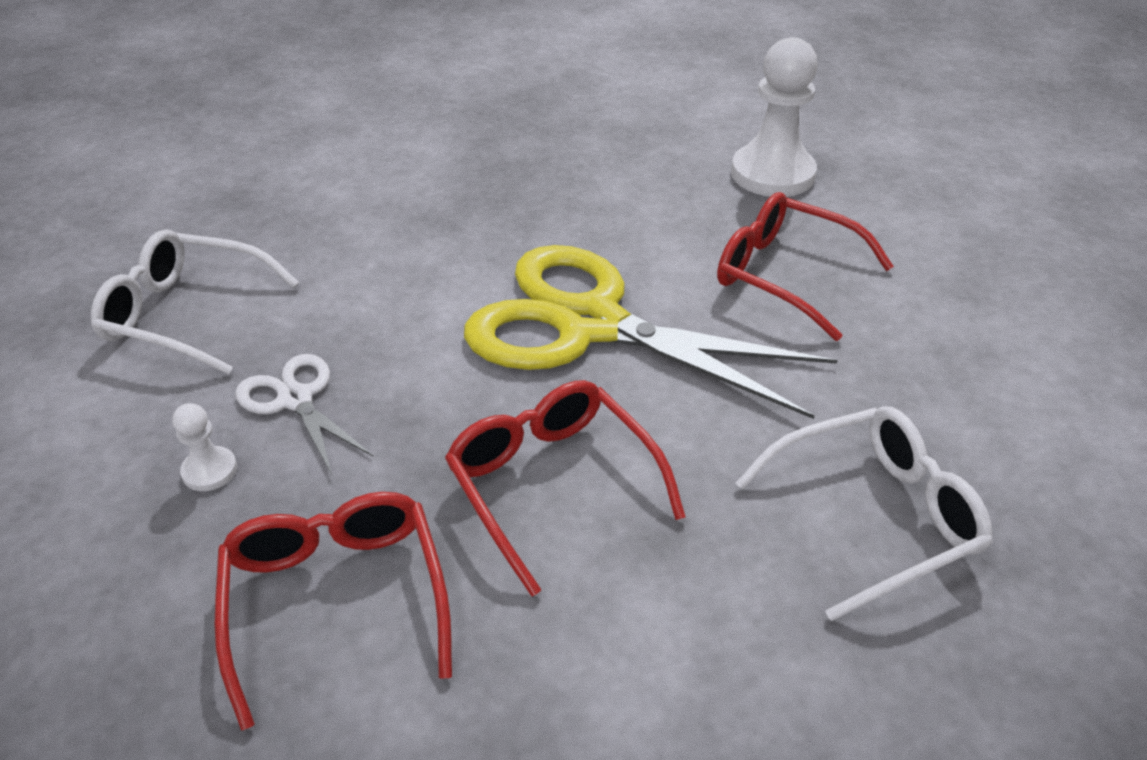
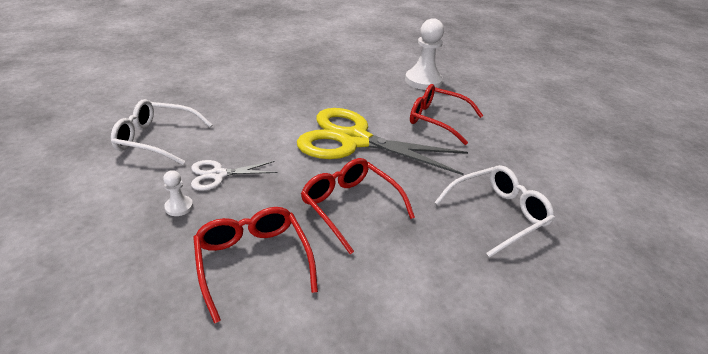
camera: 10 degrees left, 5 degrees down
white scissors [235,354,373,475] -> white scissors turned 60 degrees counterclockwise [191,160,277,191]

